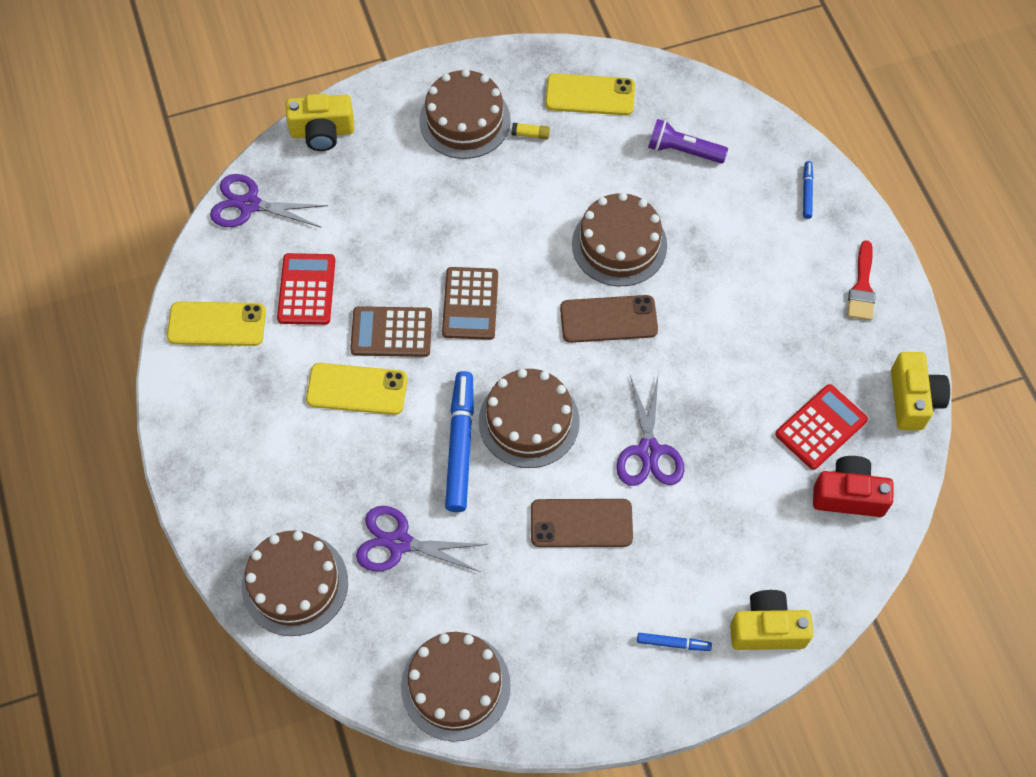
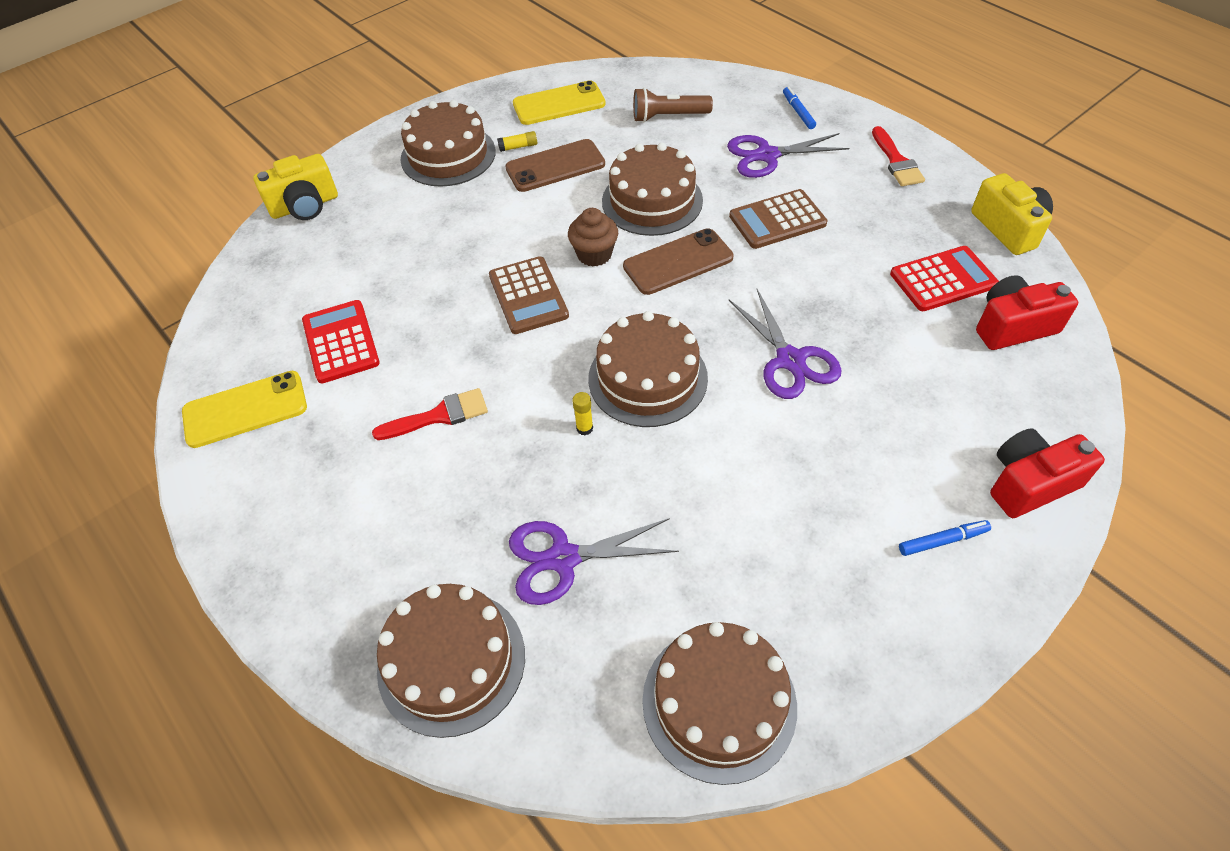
camera: 20 degrees left, 10 degrees down
purple scissors [210,174,328,227] -> purple scissors moved to [727,133,849,178]
yellow phone [306,363,407,415] -> red brush [372,388,488,440]
brown calculator [350,306,432,357] -> brown calculator moved to [729,189,827,249]
blue marker [445,371,474,512] -> yellow glue stick [572,392,593,435]
brown phone [531,499,633,547] -> brown phone moved to [505,139,605,192]
purple flashlight [648,119,728,163] -> brown flashlight [633,88,713,122]
yellow camera [730,590,813,650] -> red camera [990,428,1105,518]
red calculator [775,384,868,470] -> red calculator turned 45 degrees clockwise [890,246,999,311]
none -> brown cupcake [568,208,618,267]

